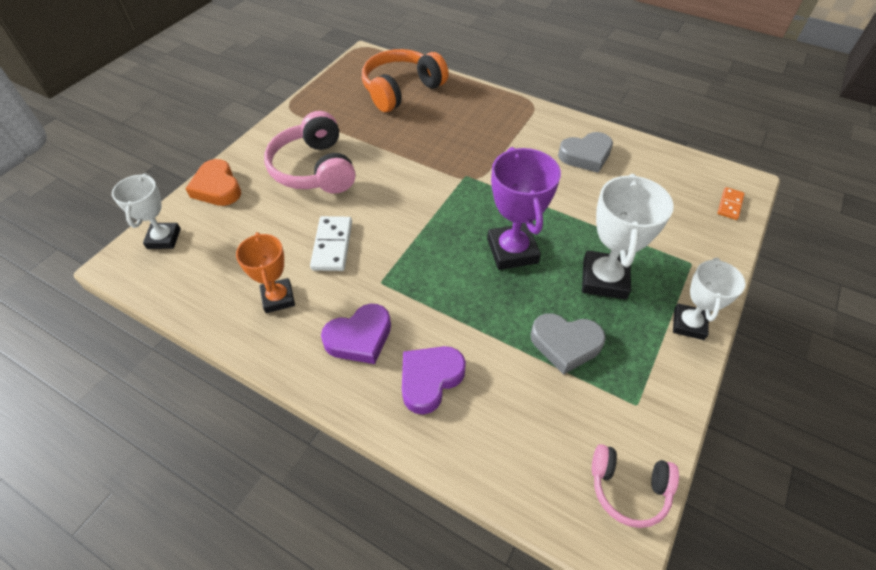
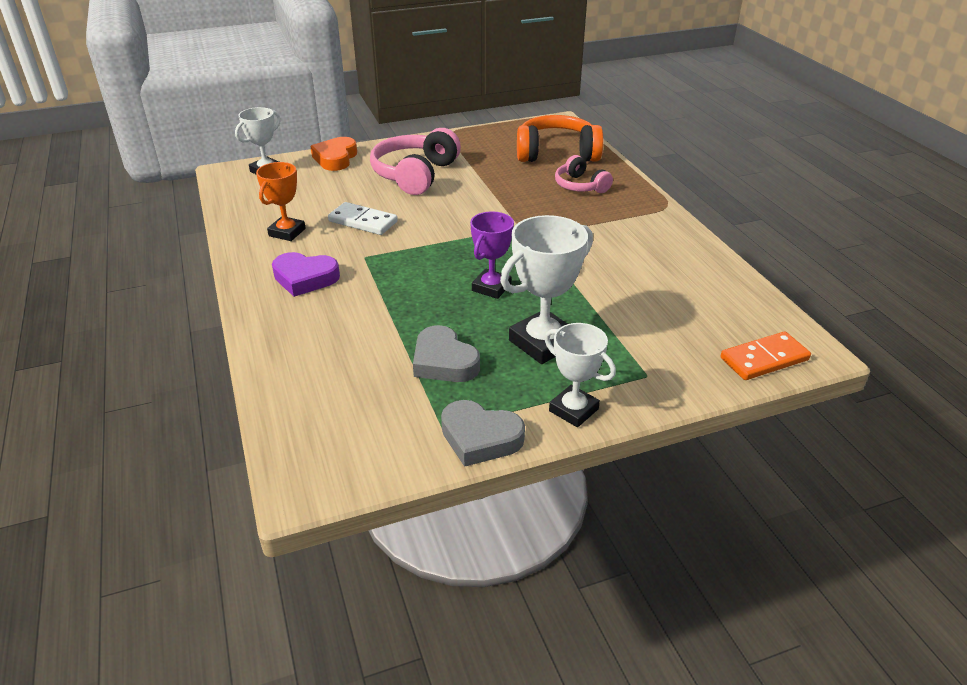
camera: 40 degrees right, 15 degrees down
white domino [310,216,352,271] -> white domino turned 75 degrees clockwise [328,202,398,235]
purple heart [402,346,466,415] -> none
purple trophy [487,147,561,270] -> purple trophy [470,212,514,299], size x0.65
grey heart [558,132,613,173] -> grey heart moved to [441,400,525,467]
pink headphones [592,444,679,528] -> pink headphones moved to [555,155,613,193]
white trophy [673,258,745,340] -> white trophy turned 75 degrees clockwise [544,323,616,427]
orange domino [717,187,745,220] -> orange domino [721,332,811,380], size x1.61

